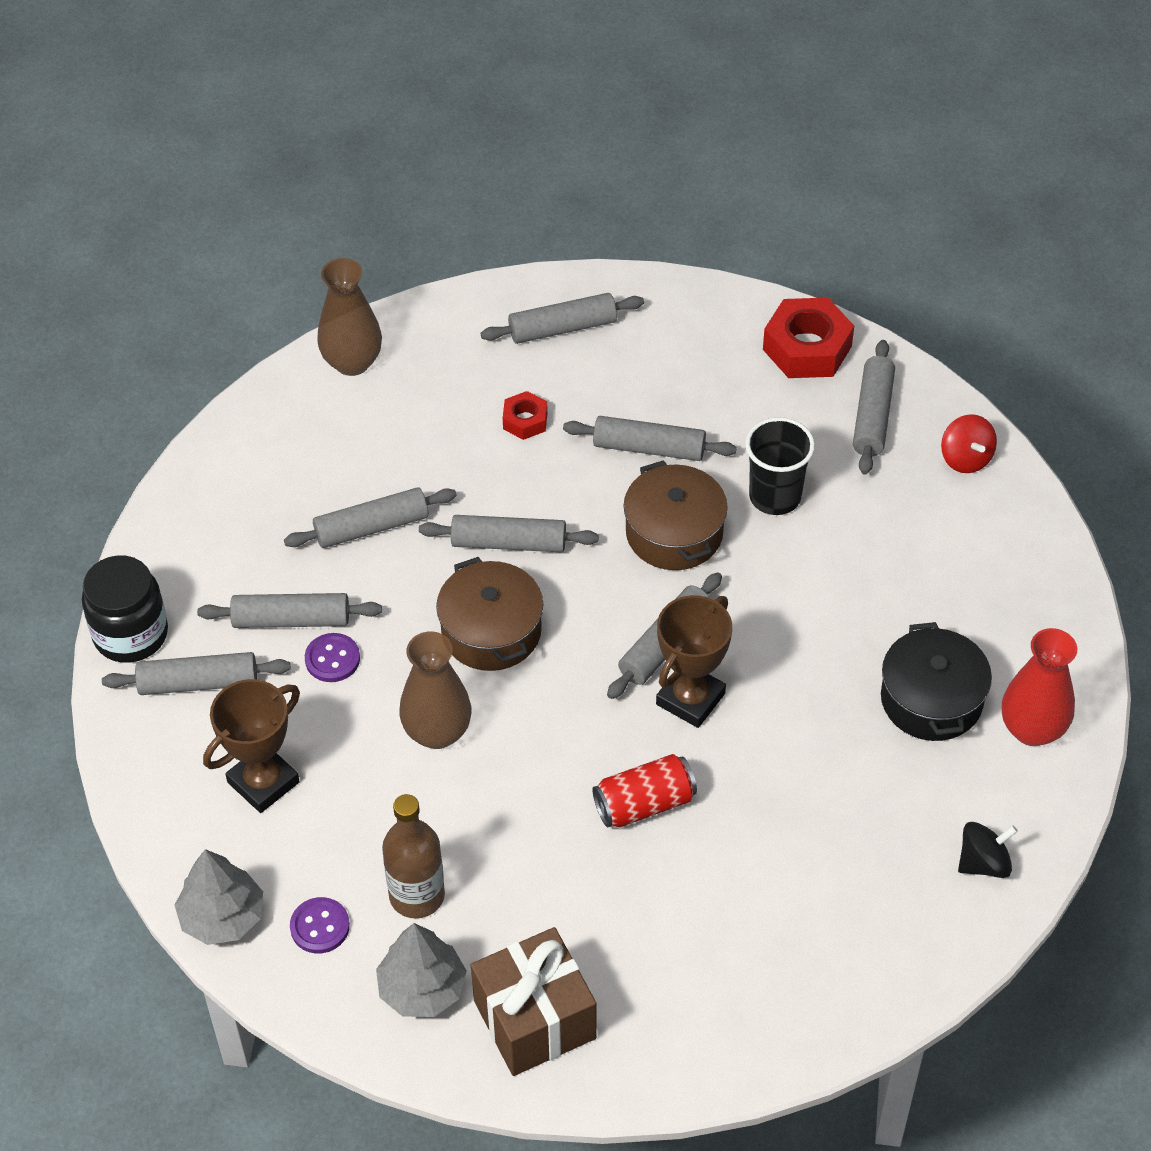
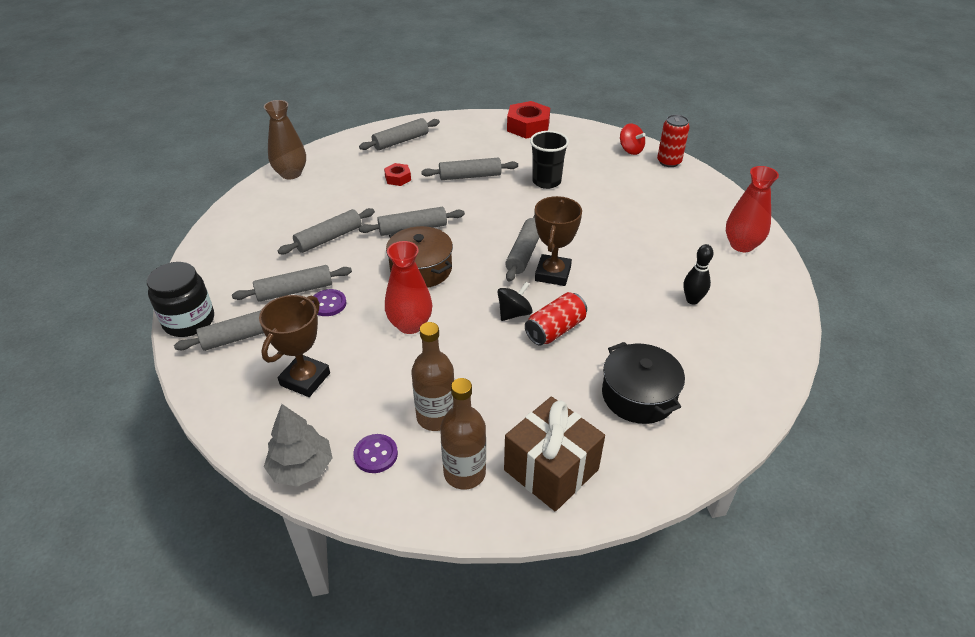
camera: 20 degrees left, 10 degrees down
grey tree [376,923,467,1017] -> brown bottle [440,378,486,490]
brown vase [399,631,471,749] -> red vase [385,241,432,334]
brown pot [623,460,728,570] -> none
grey rolling pin [853,340,895,475] -> none
black pot [881,622,992,741] -> black pot moved to [602,342,685,424]
black spinning top [958,822,1018,878] -> black spinning top moved to [498,282,533,321]
none -> red can [657,115,690,167]
none -> black bowling pin [683,244,714,305]

